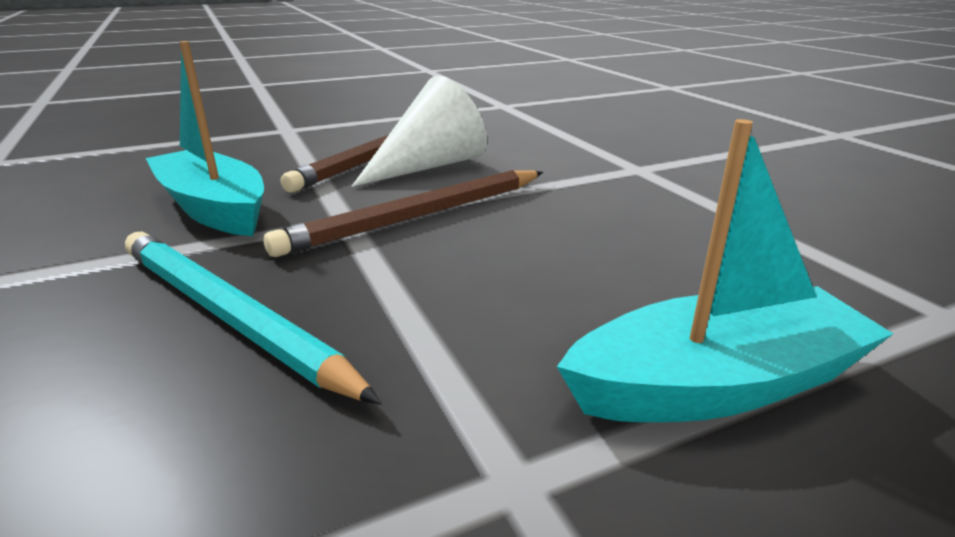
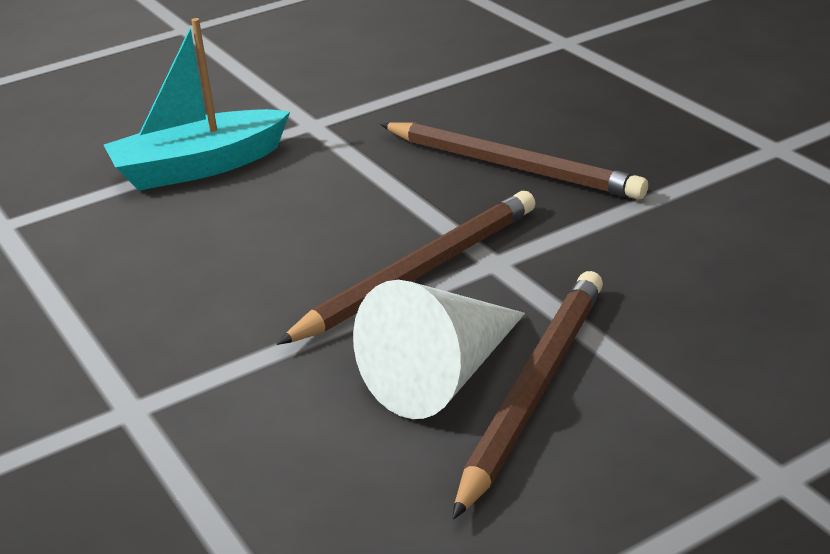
camera: 175 degrees right, 5 degrees up
turquoise pencil [125,232,382,405] -> brown pencil [380,122,648,200]
turquoise boat [145,41,264,236] -> none

